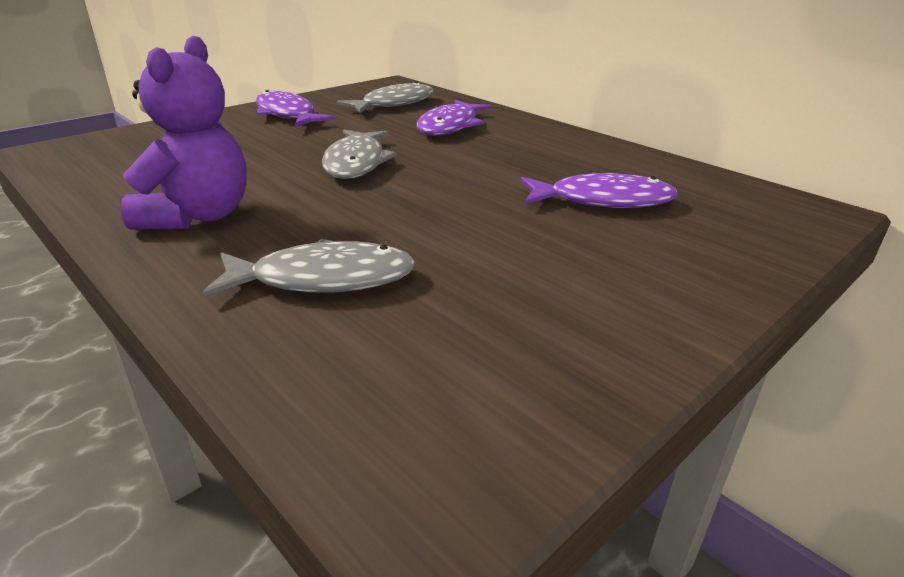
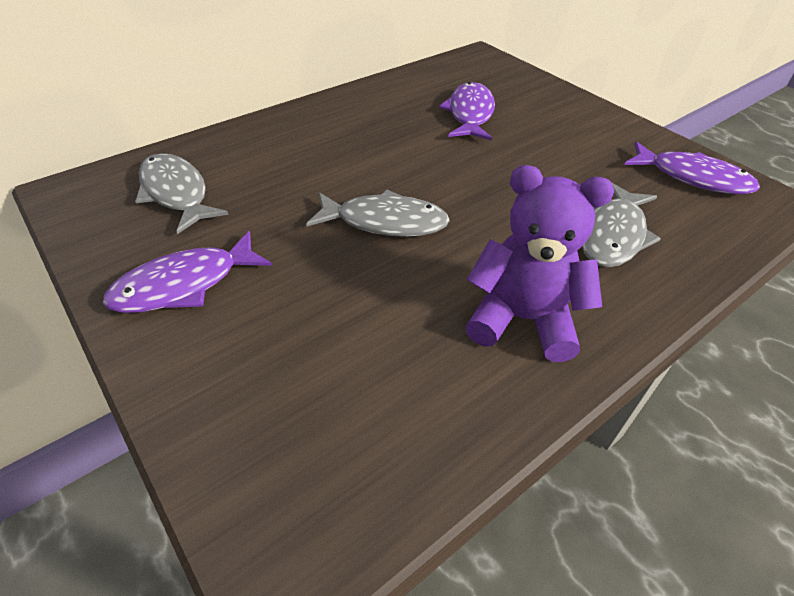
camera: 85 degrees left, 15 degrees up
grey fish [203,239,416,297] -> grey fish turned 150 degrees counterclockwise [582,182,661,268]
purple fish [416,100,492,136] -> purple fish moved to [624,141,760,194]

